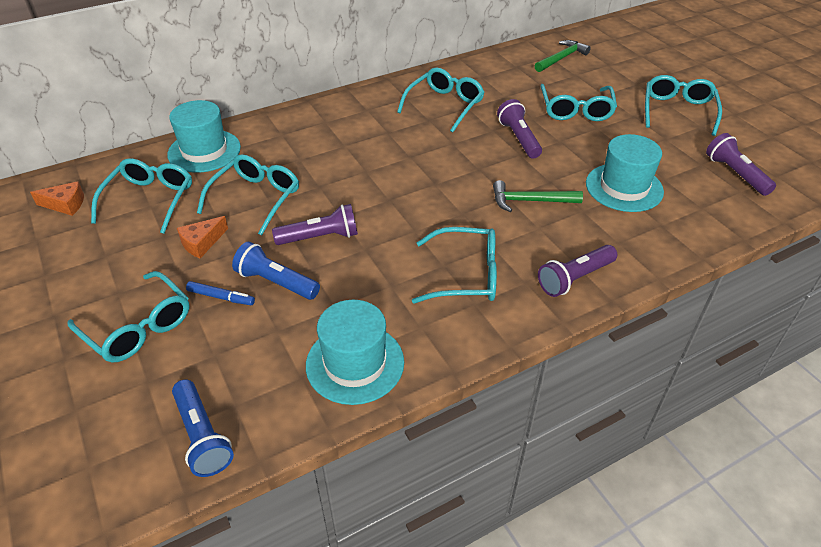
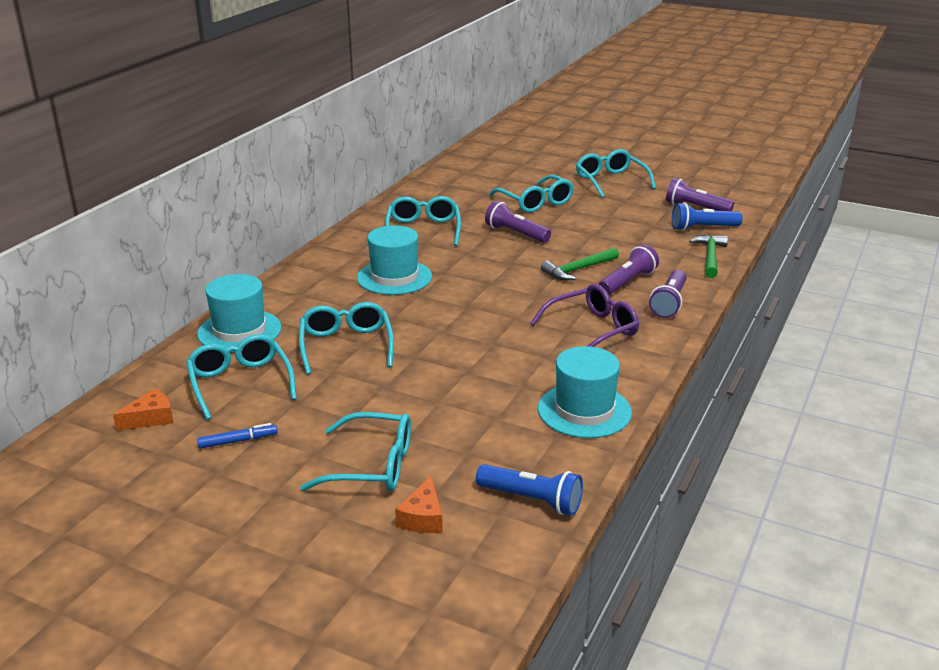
camera: 35 degrees left, 15 degrees down
orange cheese [177,216,228,258] -> orange cheese moved to [395,475,443,533]
blue marker [186,281,255,305] -> blue marker moved to [197,423,278,449]
blue flashlight [232,242,320,300] -> blue flashlight moved to [672,203,743,231]
purple flashlight [272,204,358,245] -> purple flashlight moved to [598,245,659,295]
turquoise glasses [412,227,497,304] -> purple glasses [530,284,639,347]
green hammer [534,40,591,72] -> green hammer moved to [689,235,728,278]
turquoise hat [586,134,664,212] -> turquoise hat moved to [357,225,432,295]

